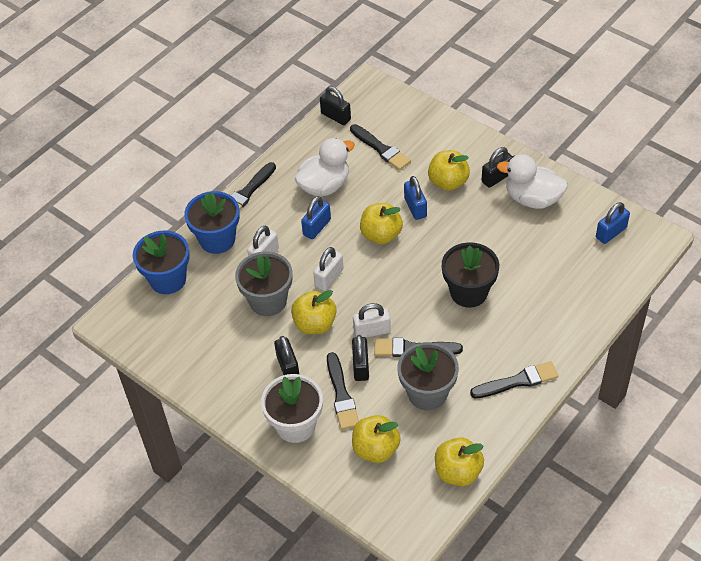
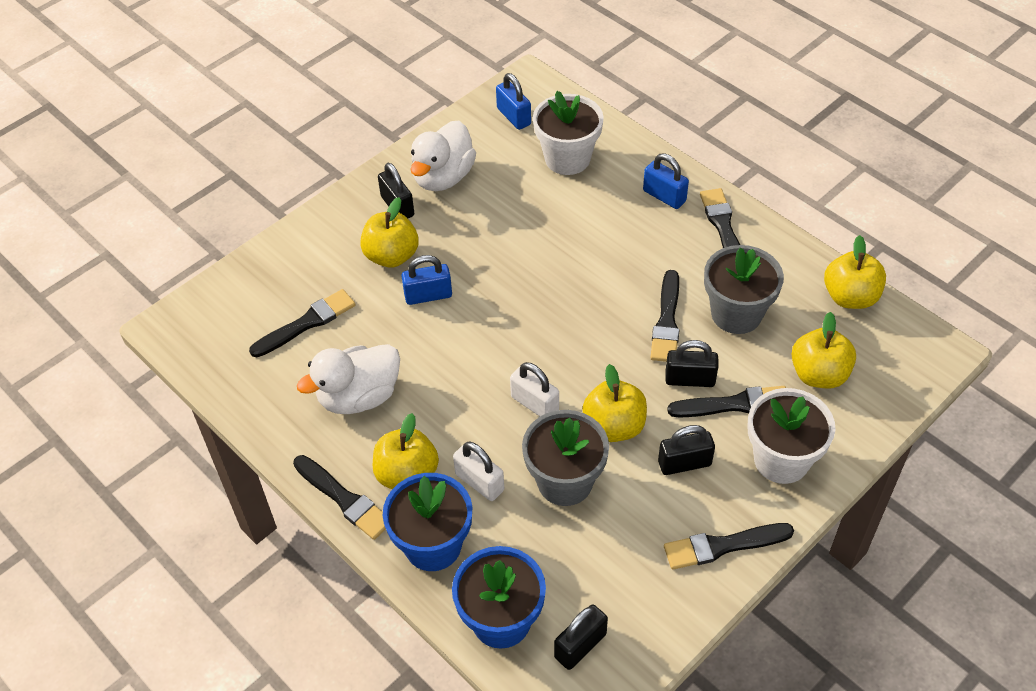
camera: 85 degrees left, 0 degrees up
white duck [295,138,355,197] -> white duck turned 90 degrees counterclockwise [297,344,400,414]
blue padlock [301,196,331,239] -> blue padlock moved to [643,154,689,209]
black padlock [320,86,351,125] -> black padlock moved to [554,605,608,670]
white padlock [353,303,391,338] -> none
yellow apple [360,203,403,244] -> yellow apple moved to [373,413,439,489]
black flower pot [442,242,499,308] -> none
none -> white flower pot [533,91,604,175]
none -> black brush [664,523,794,570]

